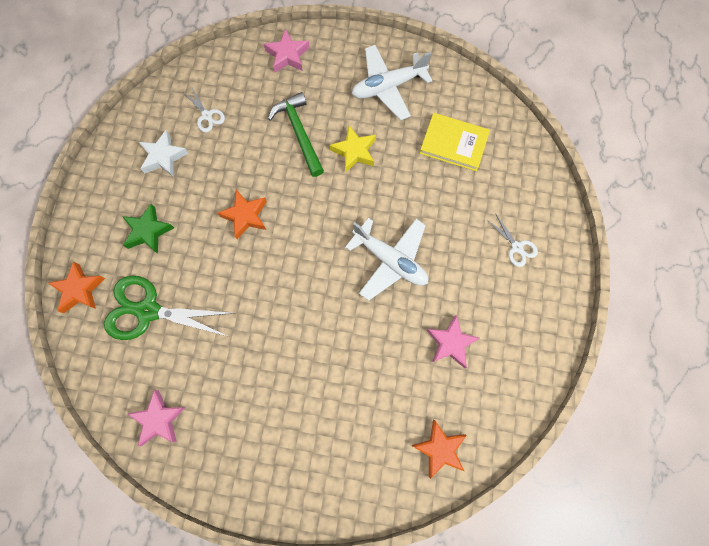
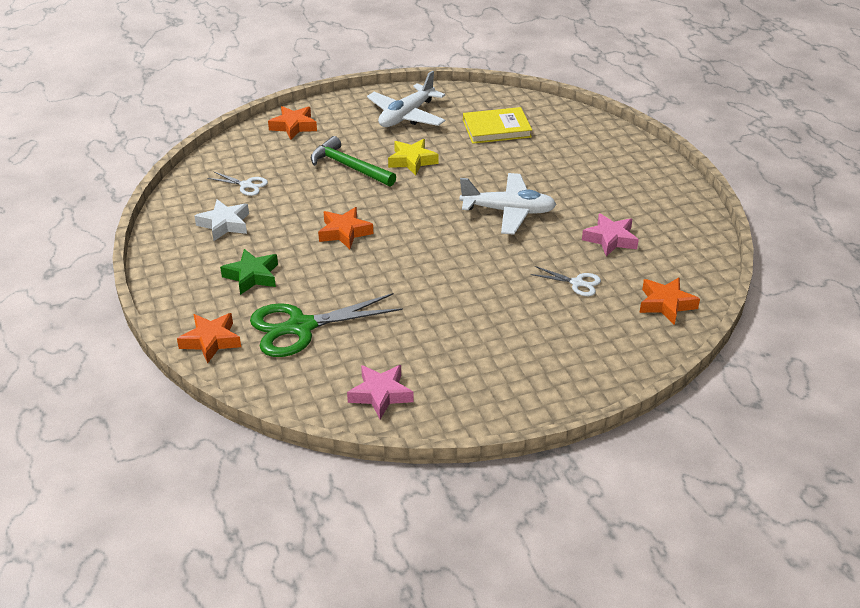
camera: 30 degrees left, 35 degrees down
pink star [264,29,310,73] -> orange star [268,106,317,140]
white scissors [487,213,538,267] -> white scissors moved to [531,266,601,296]

